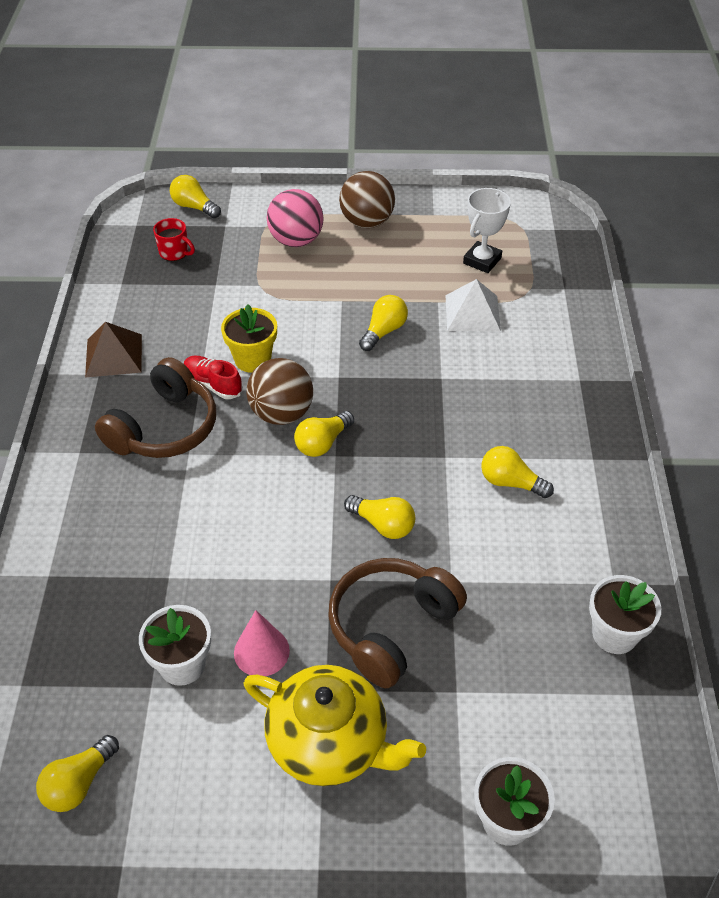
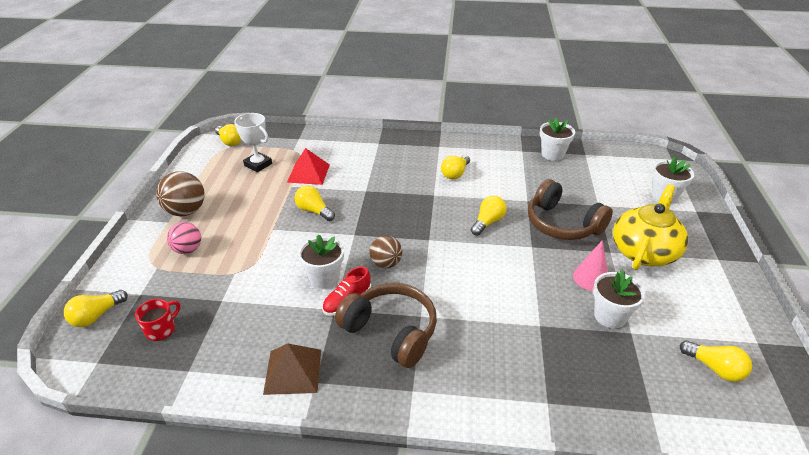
camera: 85 degrees left, 10 degrees down
yellow flower pot [221,304,277,373] -> white flower pot [298,234,344,289]
brown ball [246,358,313,425] -> brown ball [369,235,402,268], size x0.66
pink ball [267,189,324,247] -> pink ball [167,222,201,254], size x0.66
yellow light bulb [294,411,354,457] -> yellow light bulb moved to [215,124,242,146]
white pyramid [445,279,501,332] -> red pyramid [287,148,330,185]

